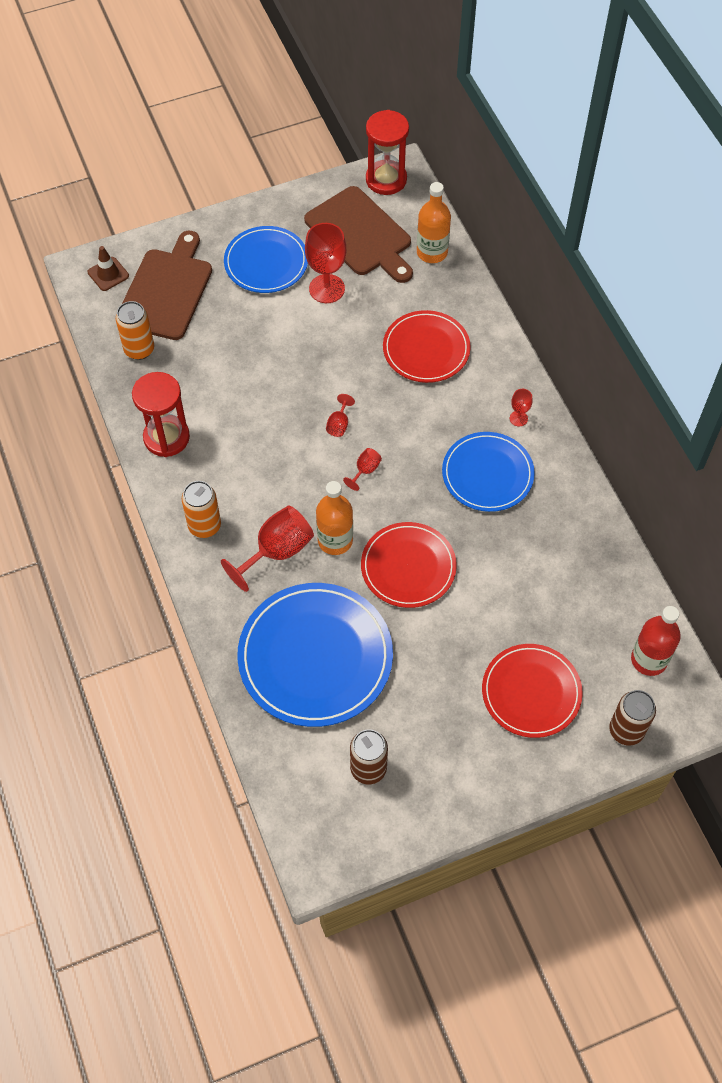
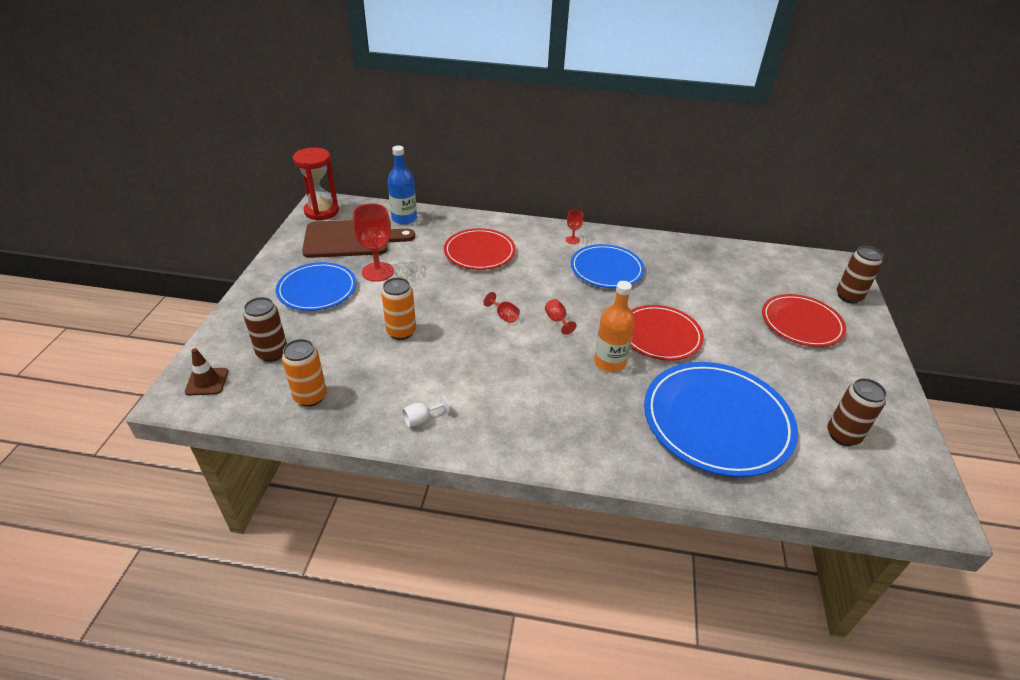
camera: 60 degrees left, 20 degrees down
brown cutting board [122,231,212,340] -> brown can [243,297,287,362]
red hourglass [132,372,190,457] -> white goblet [402,395,450,428]
orange can [182,481,221,538] -> orange can moved to [381,277,416,340]
red goblet [221,505,314,592] -> none
orange bottle [417,182,451,263] -> blue bottle [388,146,417,224]
red bottle [631,606,681,676] -> none

